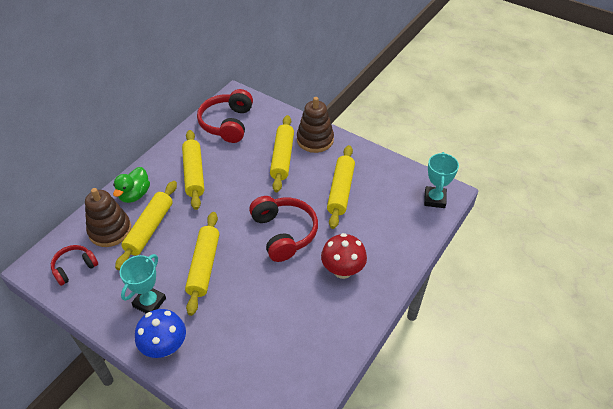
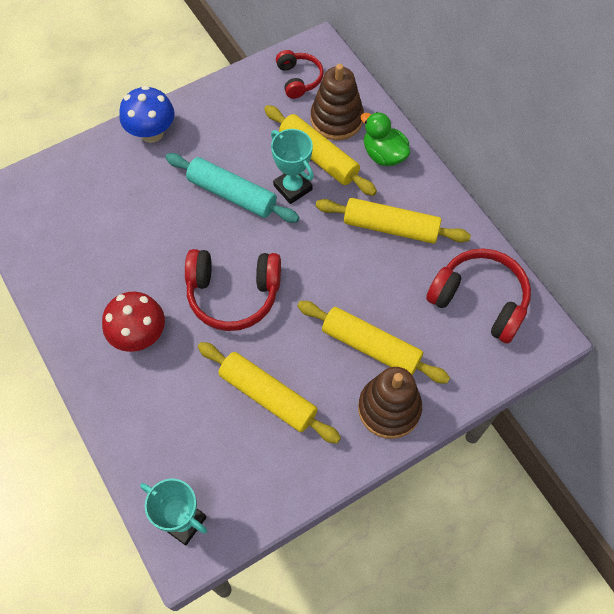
camera: 115 degrees right, 15 degrees up
turquoise trophy [119,254,166,313] -> turquoise trophy moved to [271,129,314,204]
yellow rolling pin [185,212,219,316] -> turquoise rolling pin [165,153,299,223]

